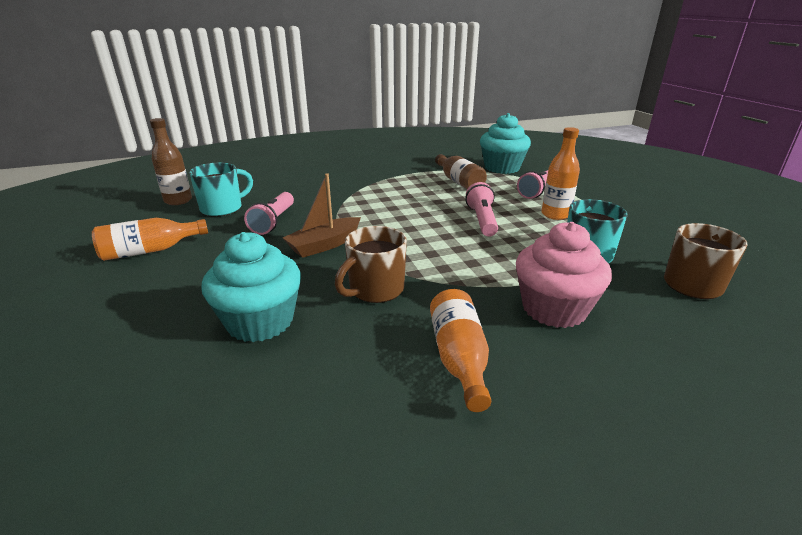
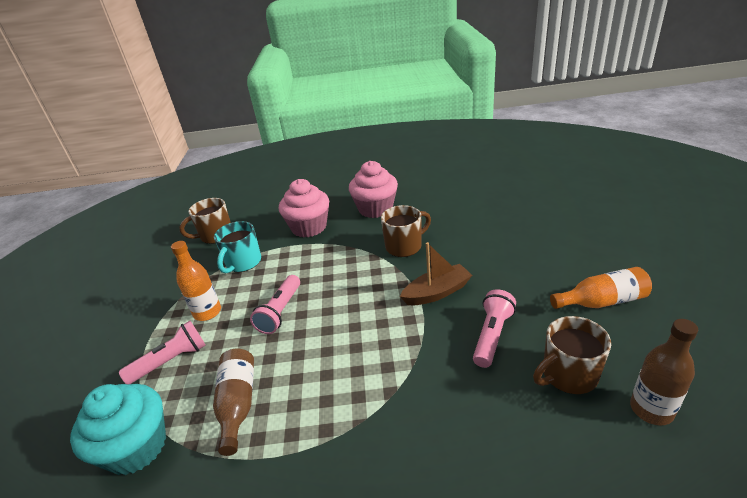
camera: 160 degrees left, 5 degrees up
turquoise mug [189,162,253,217] -> brown mug [533,316,611,394]
turquoise cupcake [201,232,301,342] -> none
orange bottle [430,289,491,412] -> pink cupcake [349,161,398,218]

